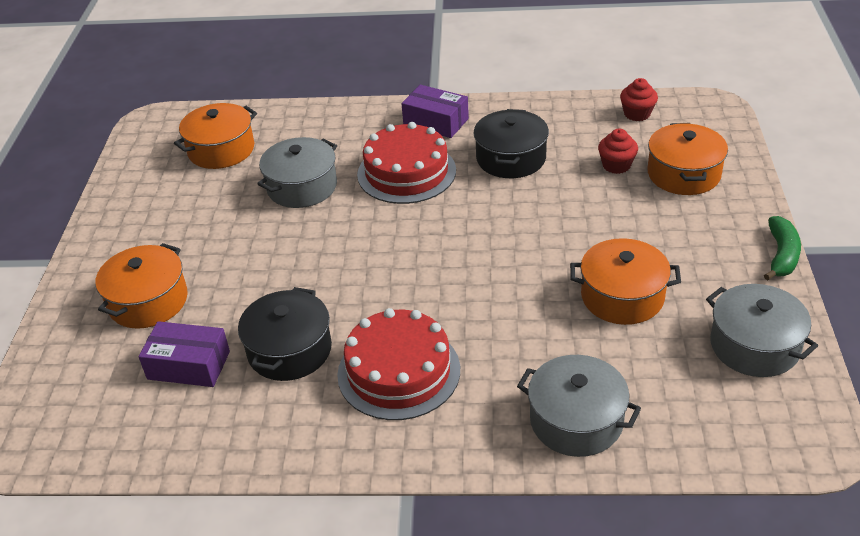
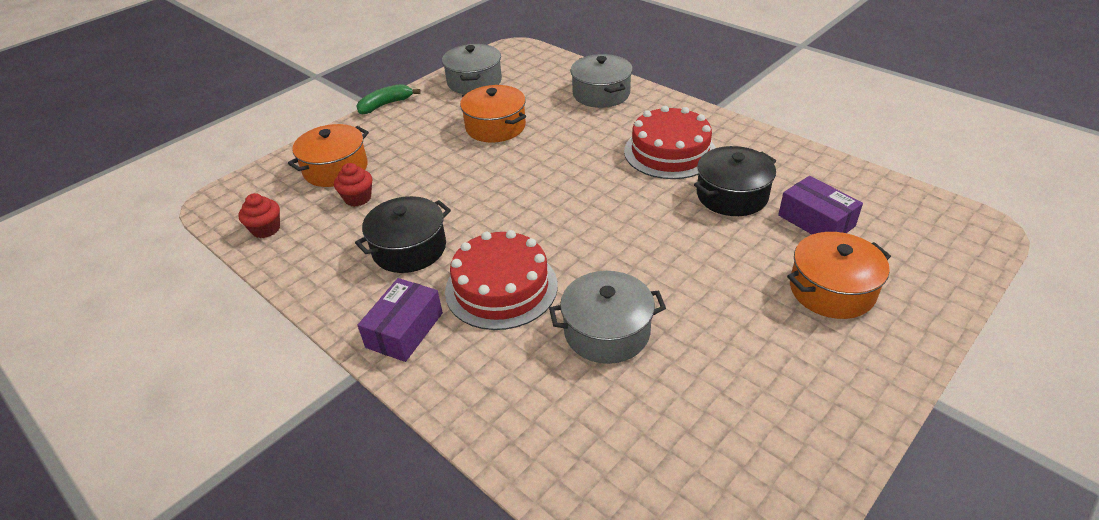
camera: 140 degrees left, 0 degrees up
orange pot [174,103,257,169] -> none
purple box [402,85,469,138] -> purple box turned 45 degrees clockwise [357,278,443,362]

